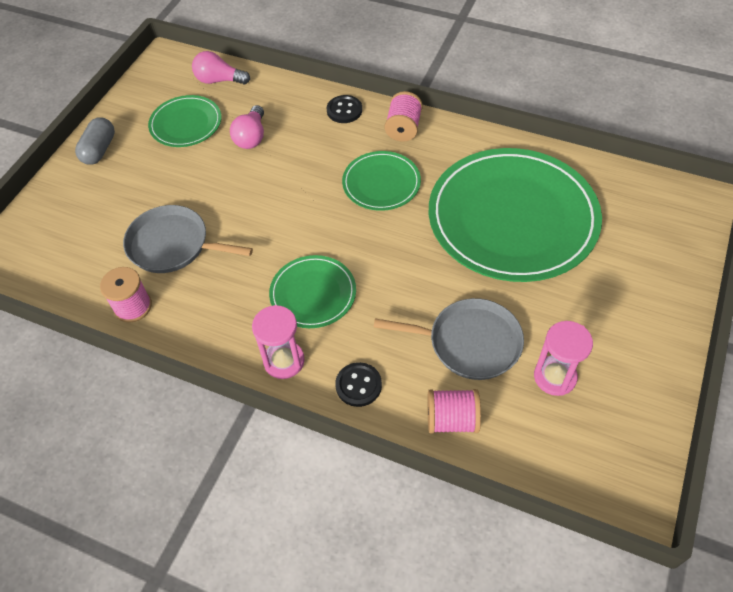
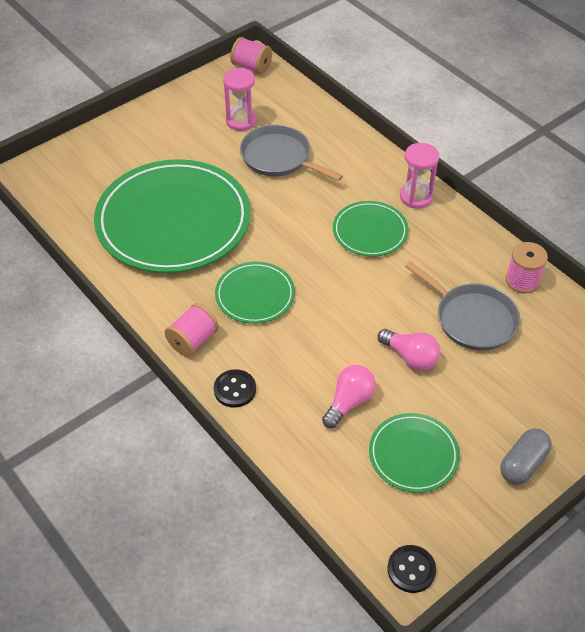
camera: 155 degrees left, 5 degrees down
pink light bulb [192,51,250,84] -> pink light bulb moved to [378,329,440,370]
black button [335,362,382,407] -> black button moved to [387,545,436,593]
pink spool [427,389,481,434] -> pink spool moved to [231,37,272,74]

